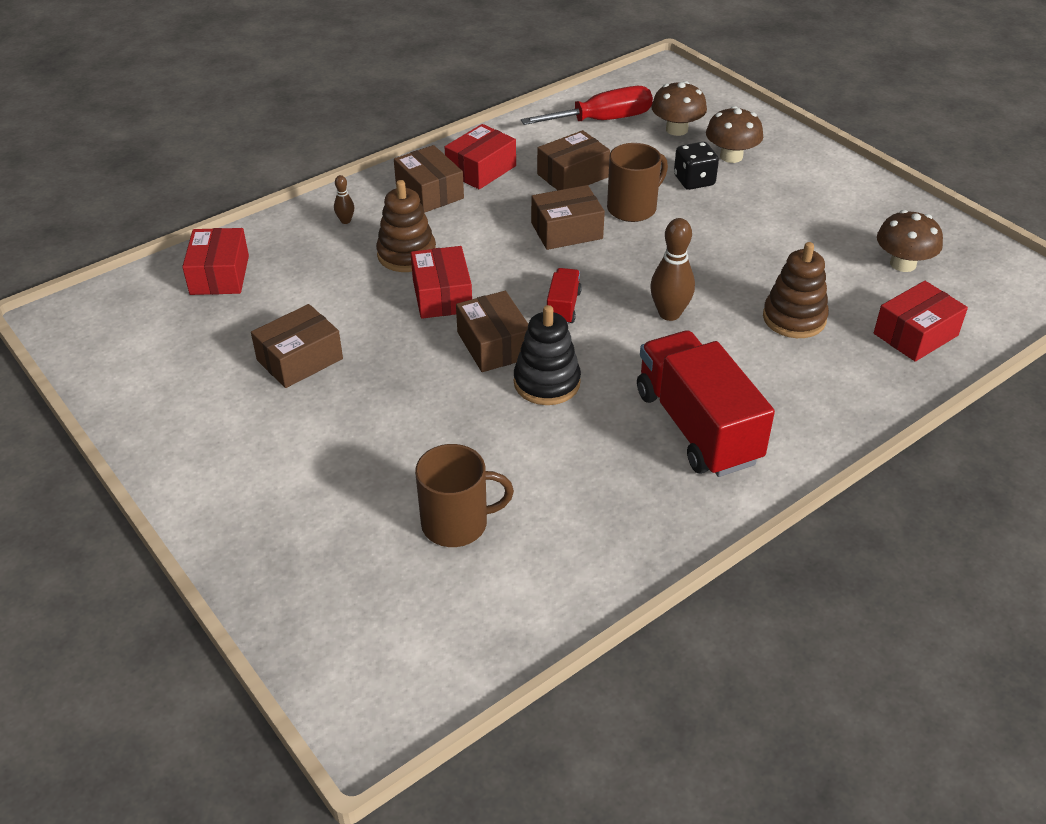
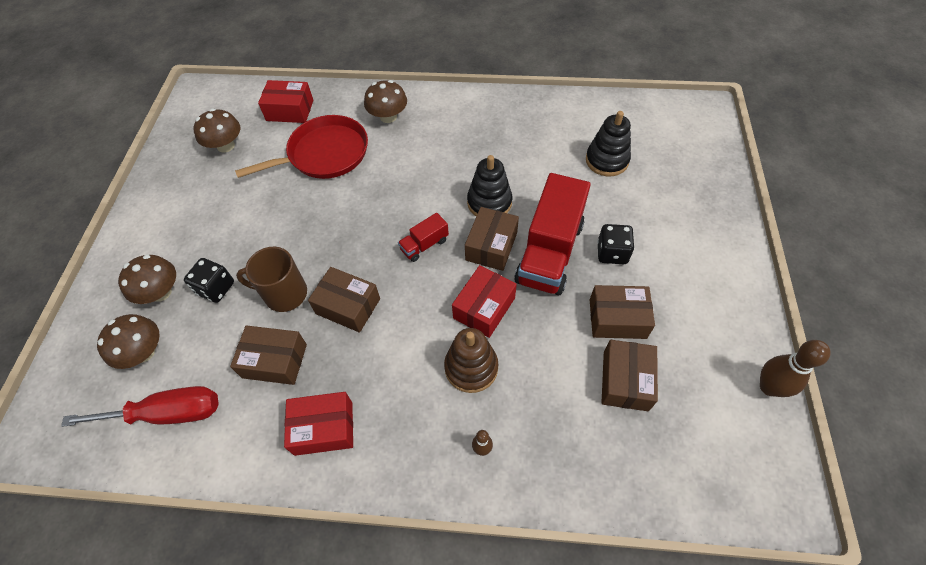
camera: 135 degrees left, 15 degrees up
red box [182,228,249,295] -> none
brown box [394,145,464,213] -> brown box moved to [602,340,658,411]
brown mug [415,444,514,547] -> black stacking toy [586,111,631,176]
red screwdriver [521,86,653,125] -> red screwdriver turned 150 degrees clockwise [61,386,219,427]
red truck [637,331,775,477] -> red truck moved to [514,173,591,295]
brown bowling pin [650,218,695,321] -> brown bowling pin moved to [760,340,831,397]
brown stacking toy [763,242,829,338] -> red pan [235,115,368,179]
none -> brown mushroom [364,80,407,123]
none -> black dice [597,224,635,264]

